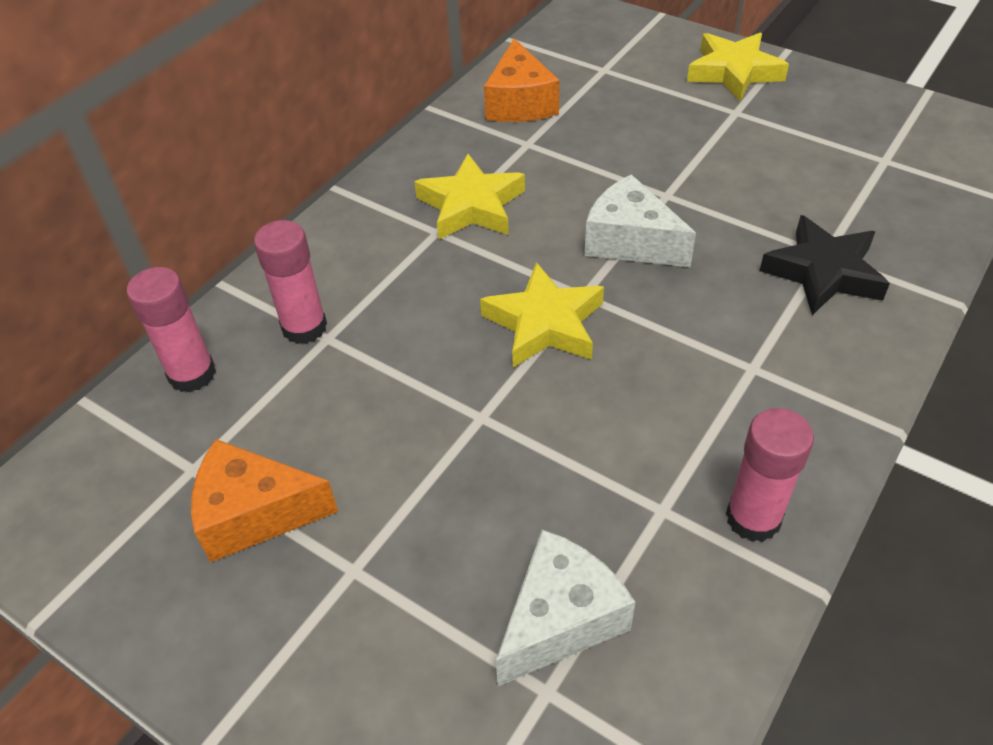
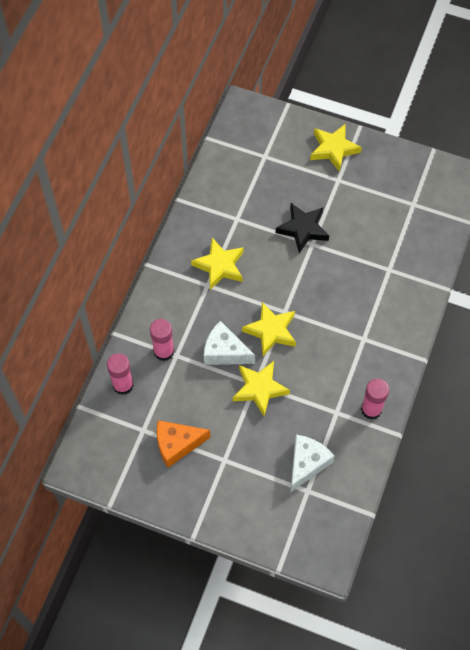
camera: 15 degrees left, 15 degrees up
orange cheese [484,38,560,122] -> none
white cheese [585,174,696,267] -> white cheese moved to [204,321,255,365]
black star [760,215,890,315] -> black star moved to [276,203,329,253]
none -> yellow star [233,361,290,416]

